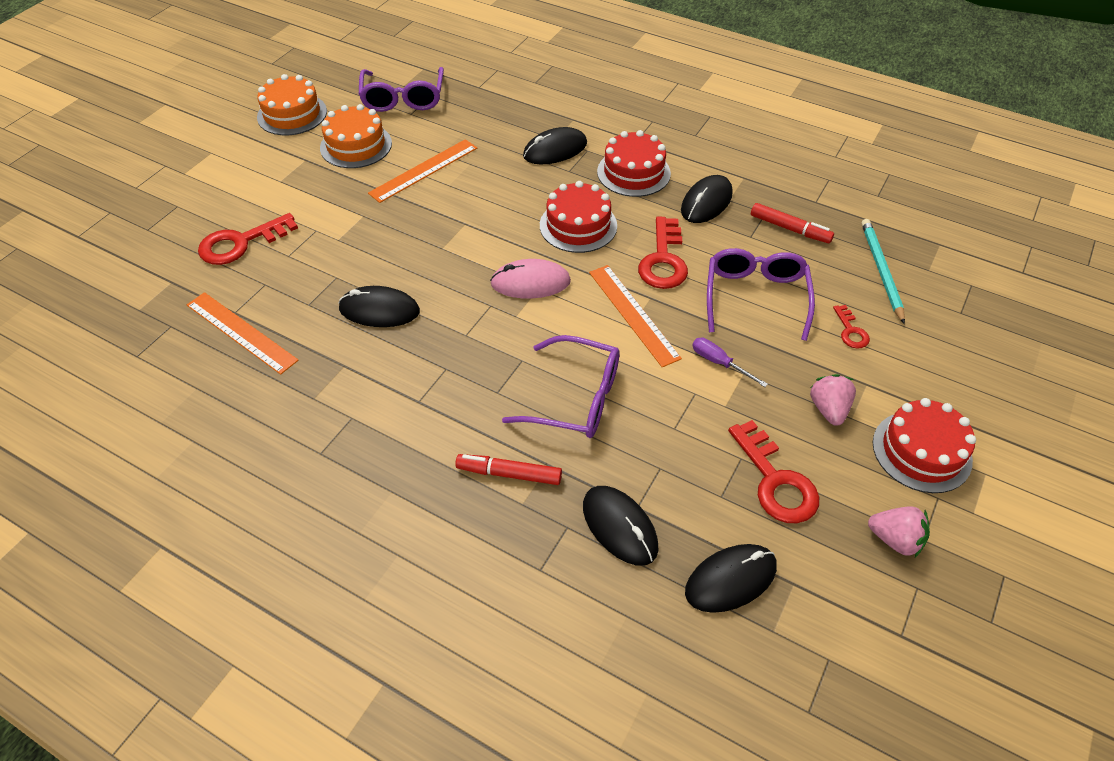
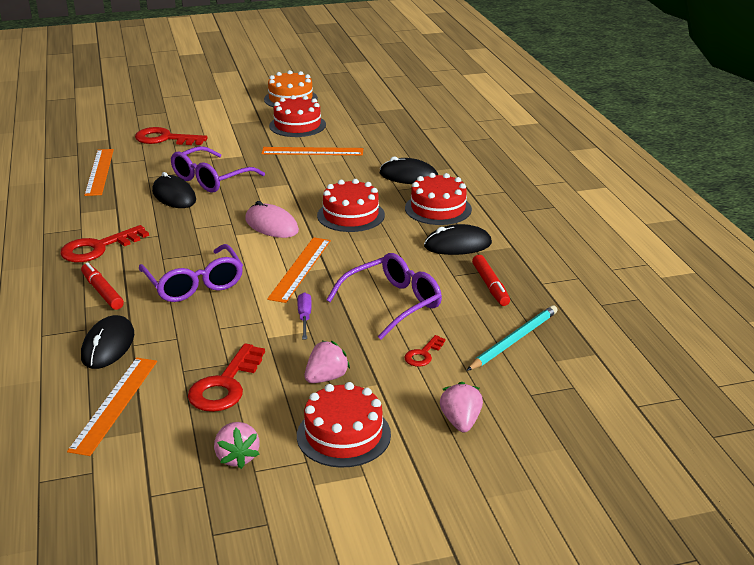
camera: 45 degrees right, 20 degrees down
orange cake [320,104,392,168] -> red cake [269,95,326,137]
purple glasses [359,67,444,112] -> purple glasses moved to [171,146,265,193]
red key [638,217,688,289] -> red key moved to [60,225,149,262]
black mouse [685,544,777,613] -> orange ruler [67,358,157,456]
none -> pink strawberry [440,382,483,432]

